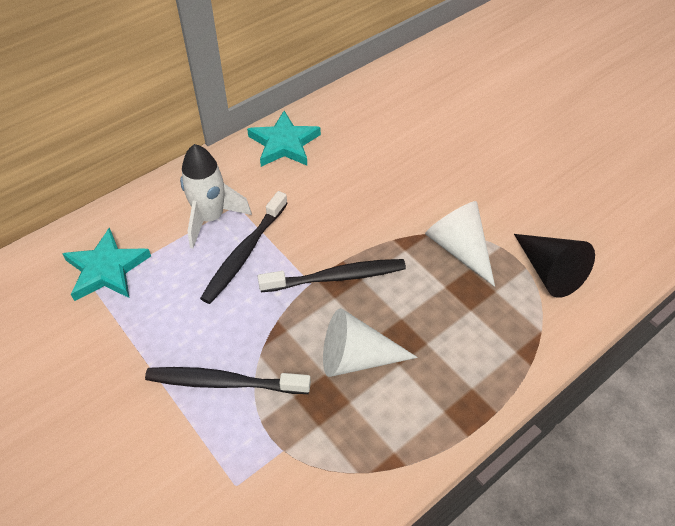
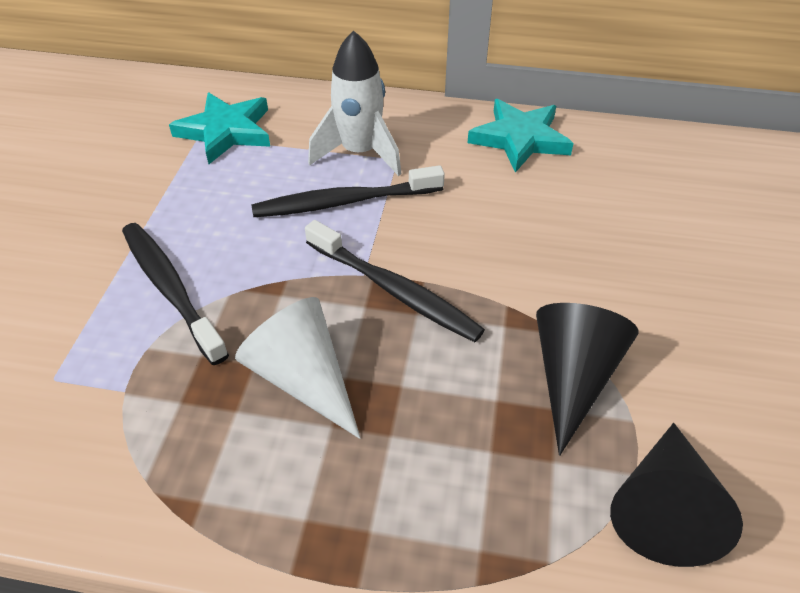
camera: 50 degrees right, 5 degrees down
white cone [425,201,495,287] -> black cone [536,303,639,456]

